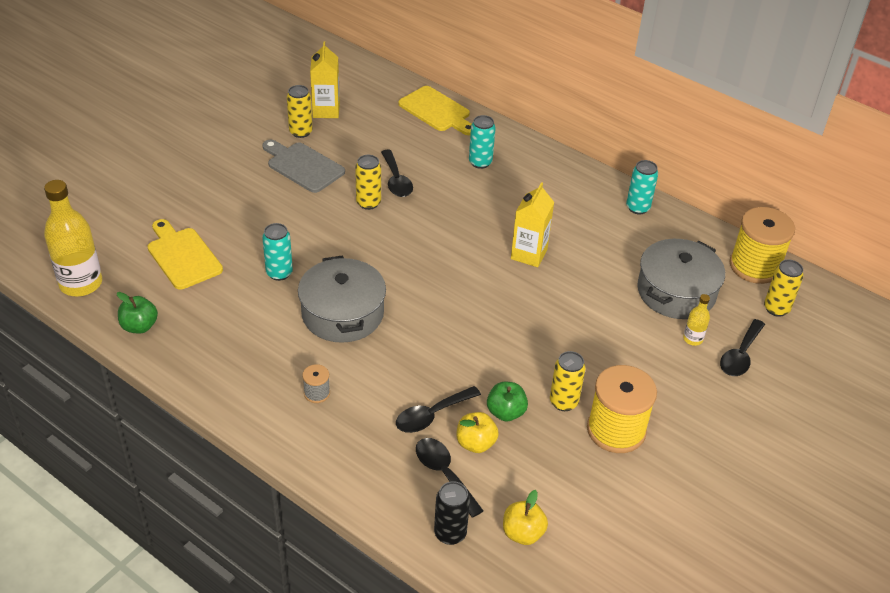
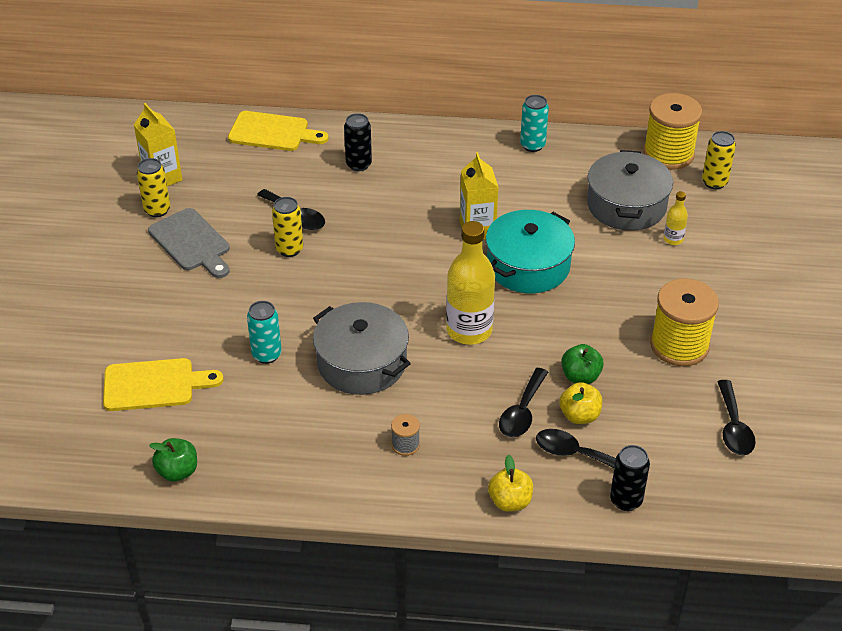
camera: 30 degrees left, 0 degrees up
yellow bottle [44,180,102,296] -> yellow bottle moved to [446,221,495,345]
yellow cutting board [147,219,223,290] -> yellow cutting board turned 150 degrees clockwise [103,358,224,411]
grey cutting board [262,140,345,193] -> grey cutting board turned 135 degrees counterclockwise [148,208,230,278]
turquoise can [469,115,496,169] -> black can [344,113,372,171]
yellow apple [503,490,548,545] -> yellow apple moved to [488,455,533,512]
yellow can [550,351,586,411] -> none
black spoon [720,319,765,376] -> black spoon moved to [717,380,756,455]
none -> turquoise pot [486,210,575,293]

